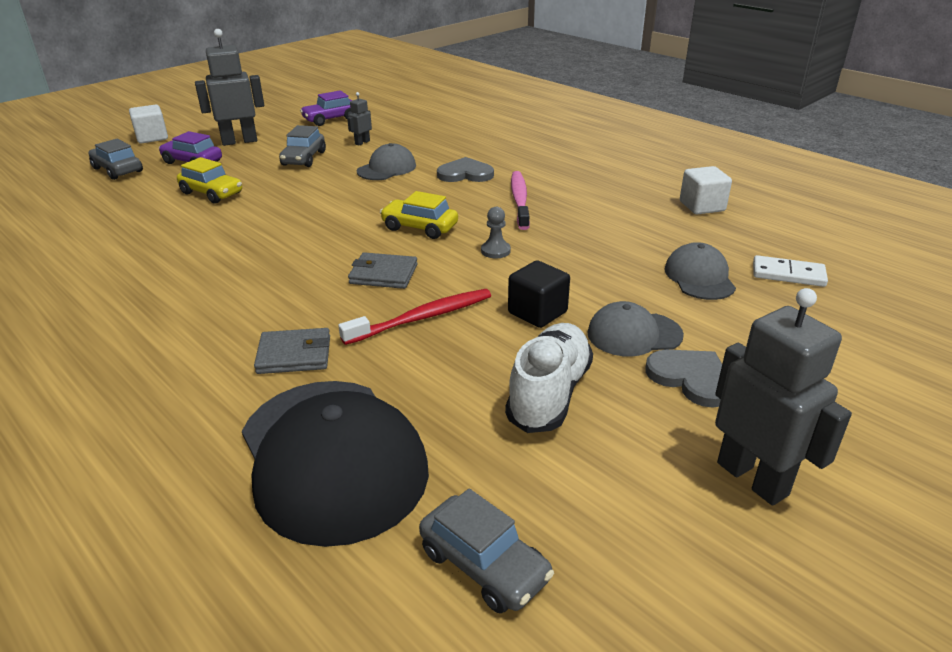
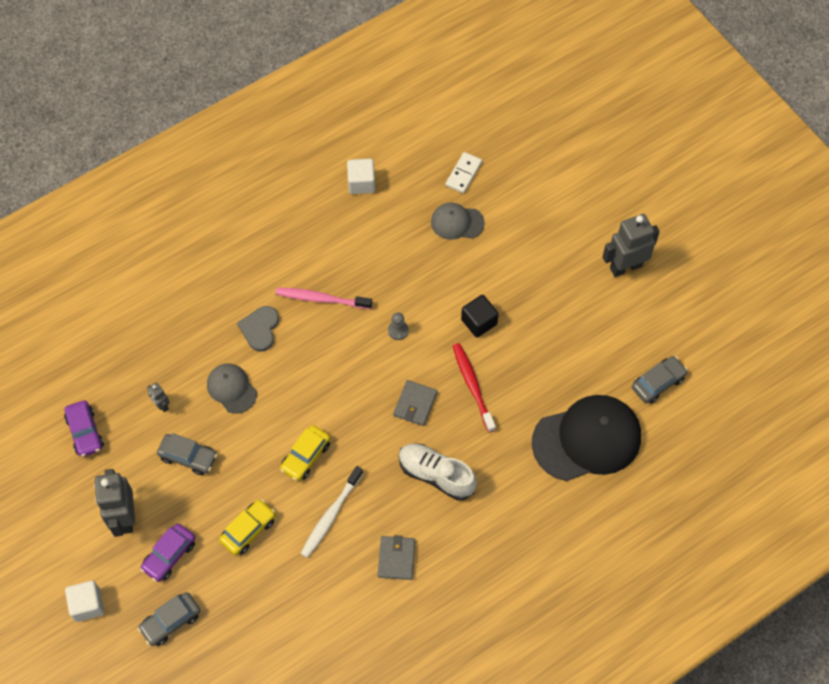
camera: 80 degrees left, 30 degrees up
grey wallet [254,328,330,374] -> grey wallet moved to [378,535,415,580]
yellow car [380,191,458,239] -> yellow car moved to [280,425,330,481]
white shoe [505,323,593,433] -> white shoe moved to [399,443,477,500]
grey cap [587,301,684,357] -> none
grey heart [645,350,722,408] -> none
none -> white toothbrush [300,466,363,558]

